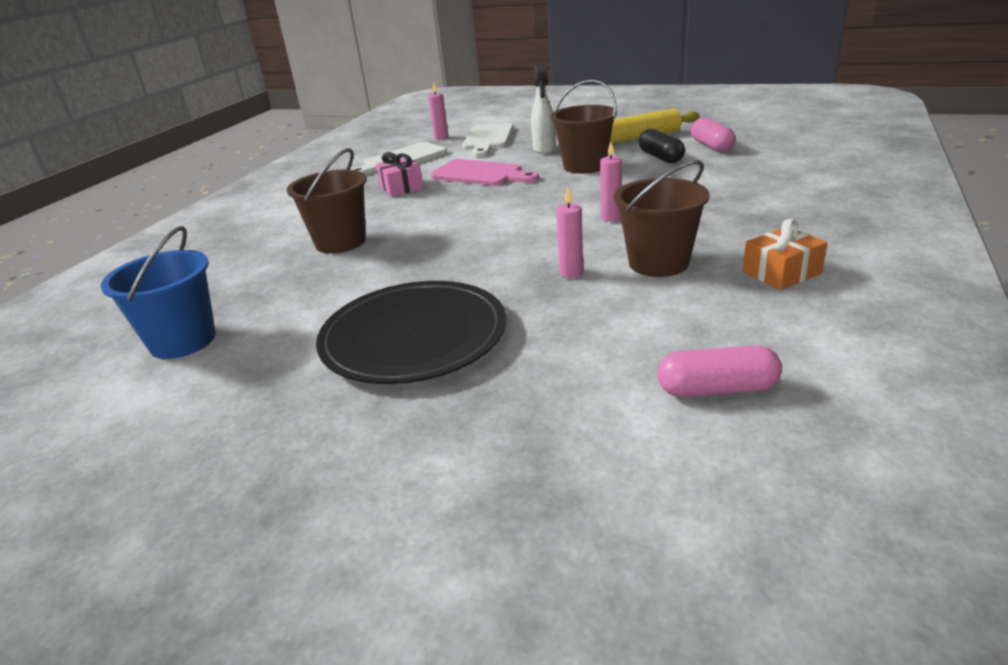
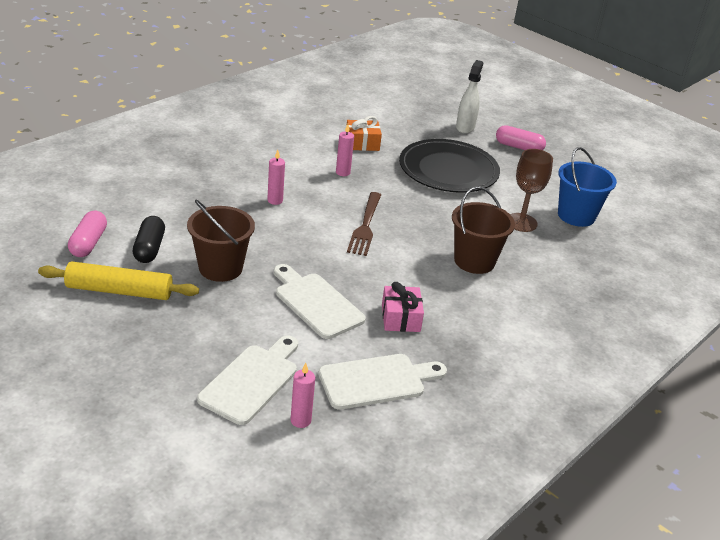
camera: 165 degrees left, 5 degrees up
pink cutting board [431,159,539,186] -> white cutting board [274,264,366,339]
white spray bottle [531,63,556,154] -> white spray bottle moved to [456,60,483,134]
brown bucket [614,160,710,277] -> none
pink capsule [657,345,782,397] -> pink capsule moved to [496,125,546,150]
orange gift [743,219,827,290] -> orange gift moved to [346,116,382,151]
none -> brown fork [347,192,381,256]
none -> brown goblet [510,149,553,232]

